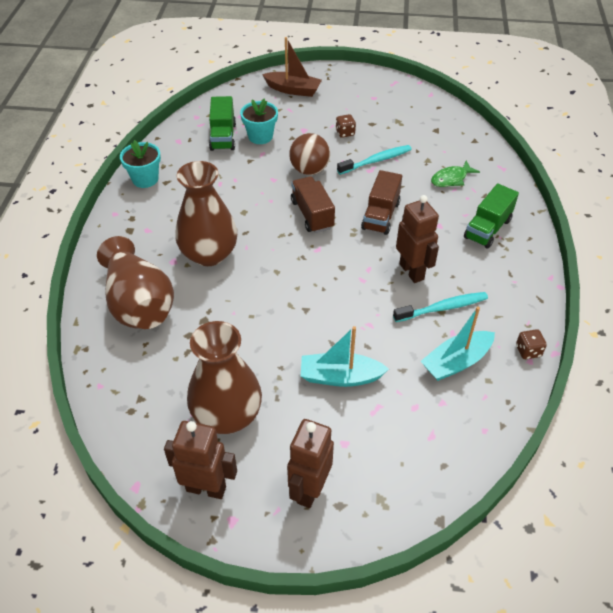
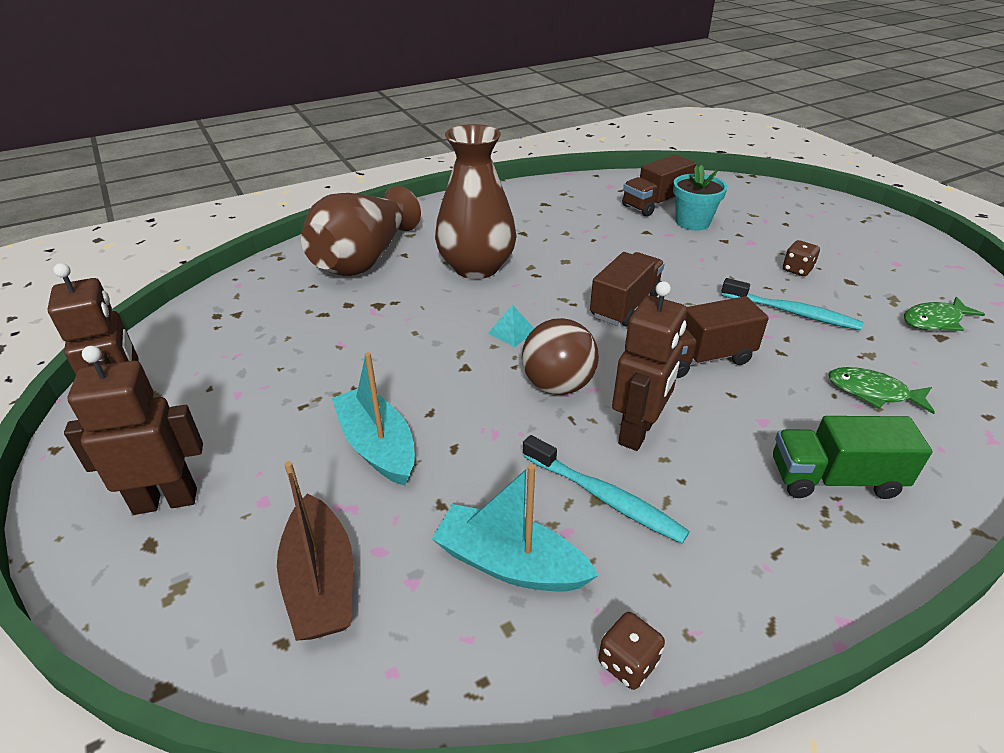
camera: 55 degrees right, 10 degrees down
turquoise flower pot [120,140,161,188] -> none
brown vase [187,321,262,434] -> none
green truck [209,96,236,151] -> brown truck [622,154,696,217]
brown boat [262,37,322,97] -> brown boat moved to [277,461,353,641]
brown ball [289,133,330,175] -> brown ball moved to [522,318,599,395]
none -> turquoise pyramid [488,305,534,347]
none -> green fish [904,297,985,331]

